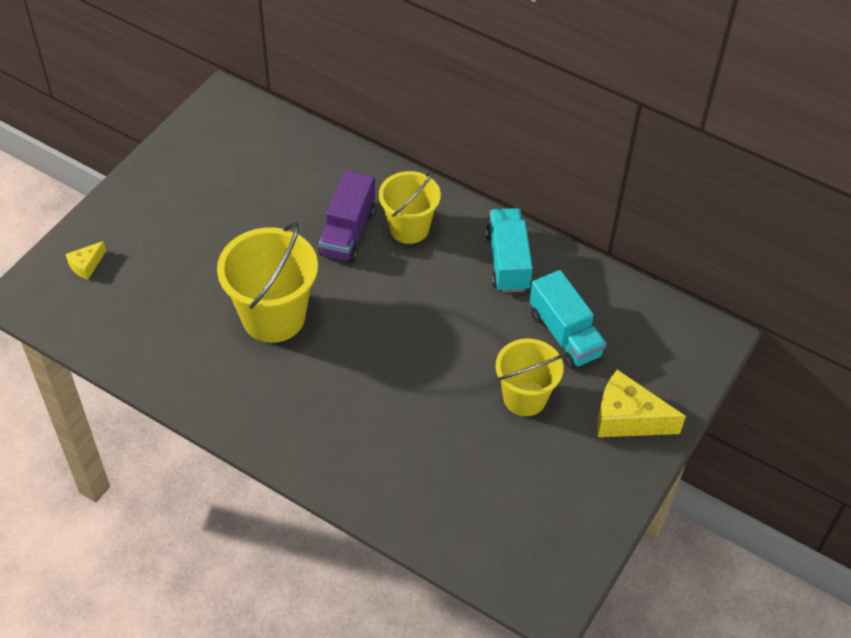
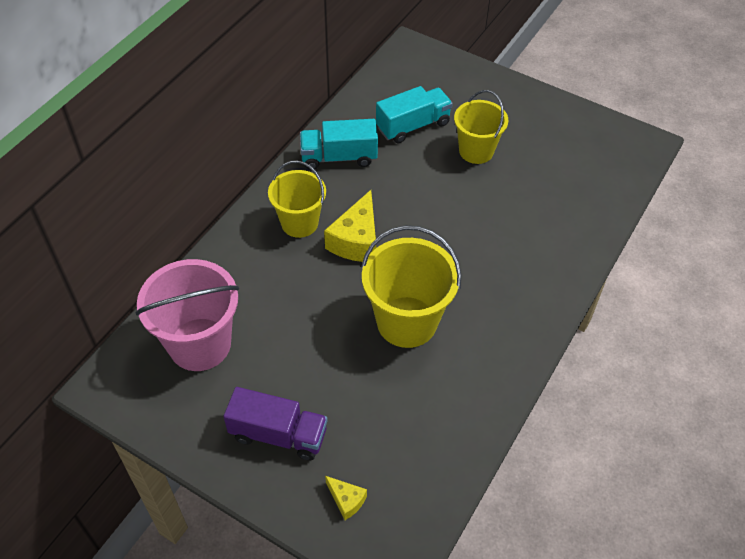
camera: 90 degrees left, 0 degrees up
purple truck [318,170,375,263] -> purple truck moved to [223,387,328,461]
yellow cheese [597,369,686,437] -> yellow cheese moved to [324,190,376,262]
none -> pink bucket [136,259,239,371]

